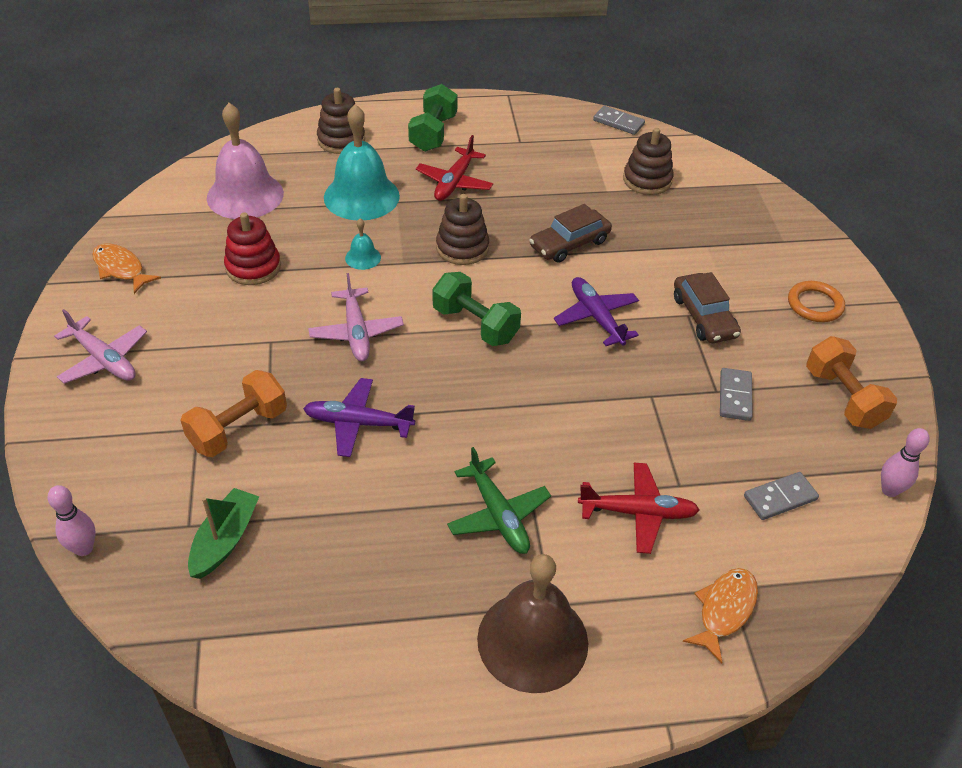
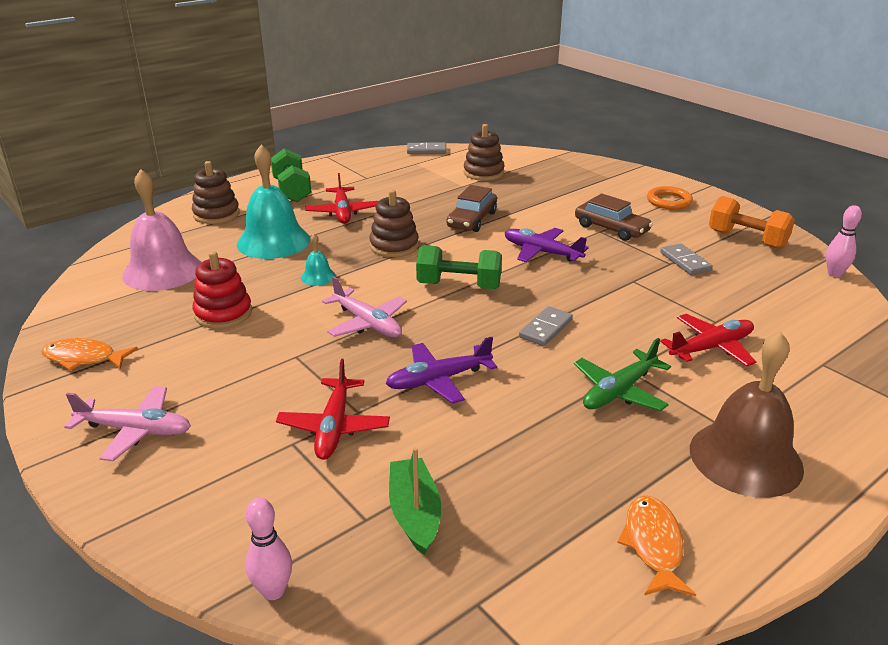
camera: 30 degrees left, 15 degrees down
orange dumbbell [180,370,287,457] -> red plane [276,359,390,460]
green plane [447,447,551,554] -> green plane turned 105 degrees clockwise [574,338,671,411]
orange fish [683,568,758,663] -> orange fish moved to [617,495,696,597]
grey domino [744,472,819,520] -> grey domino moved to [519,306,573,346]

